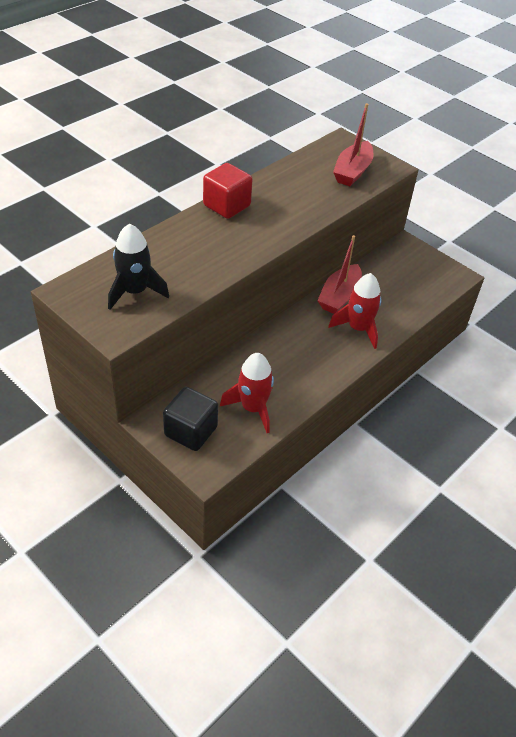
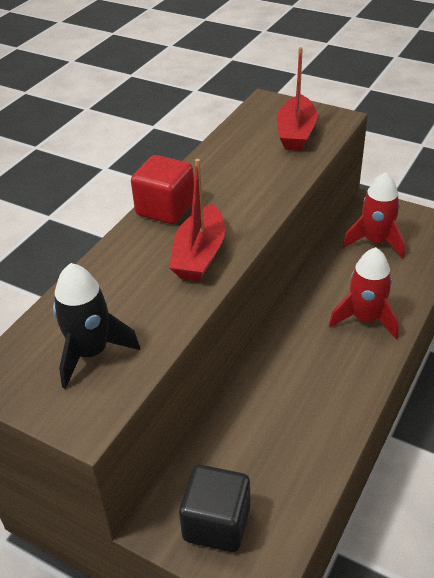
camera: 10 degrees left, 5 degrees down
red rocket [220,353,274,433] -> red rocket moved to [342,172,405,259]
red boat [317,235,362,314] -> red boat moved to [169,159,225,281]

